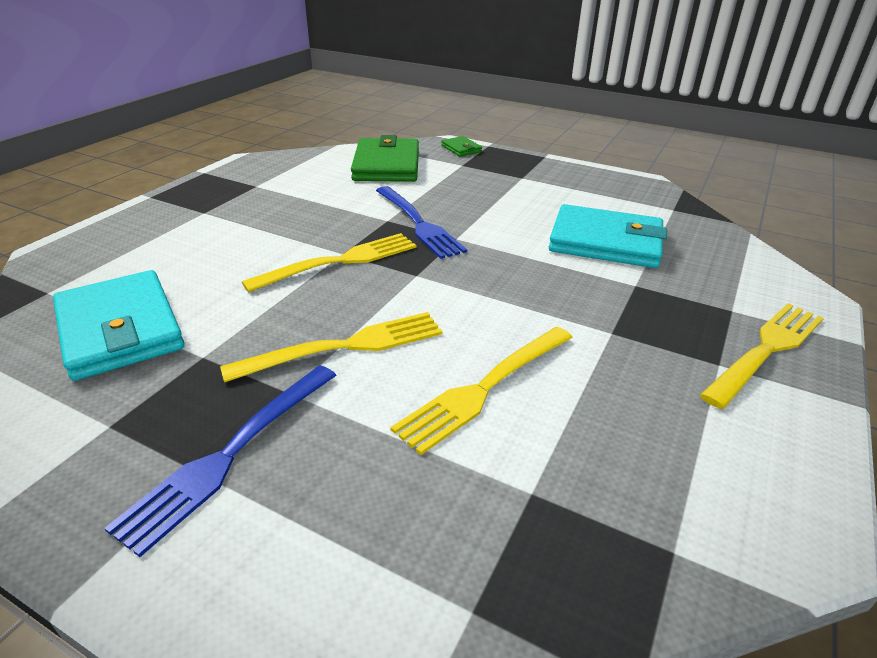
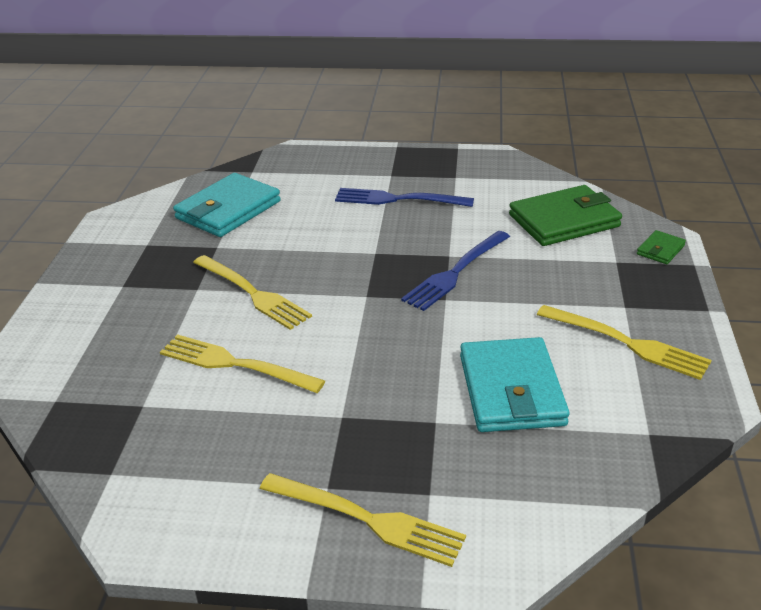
camera: 70 degrees right, 0 degrees up
blue fork [104,365,337,557] -> blue fork moved to [335,188,474,207]
yellow fork [242,233,416,292] -> yellow fork moved to [537,305,712,380]

